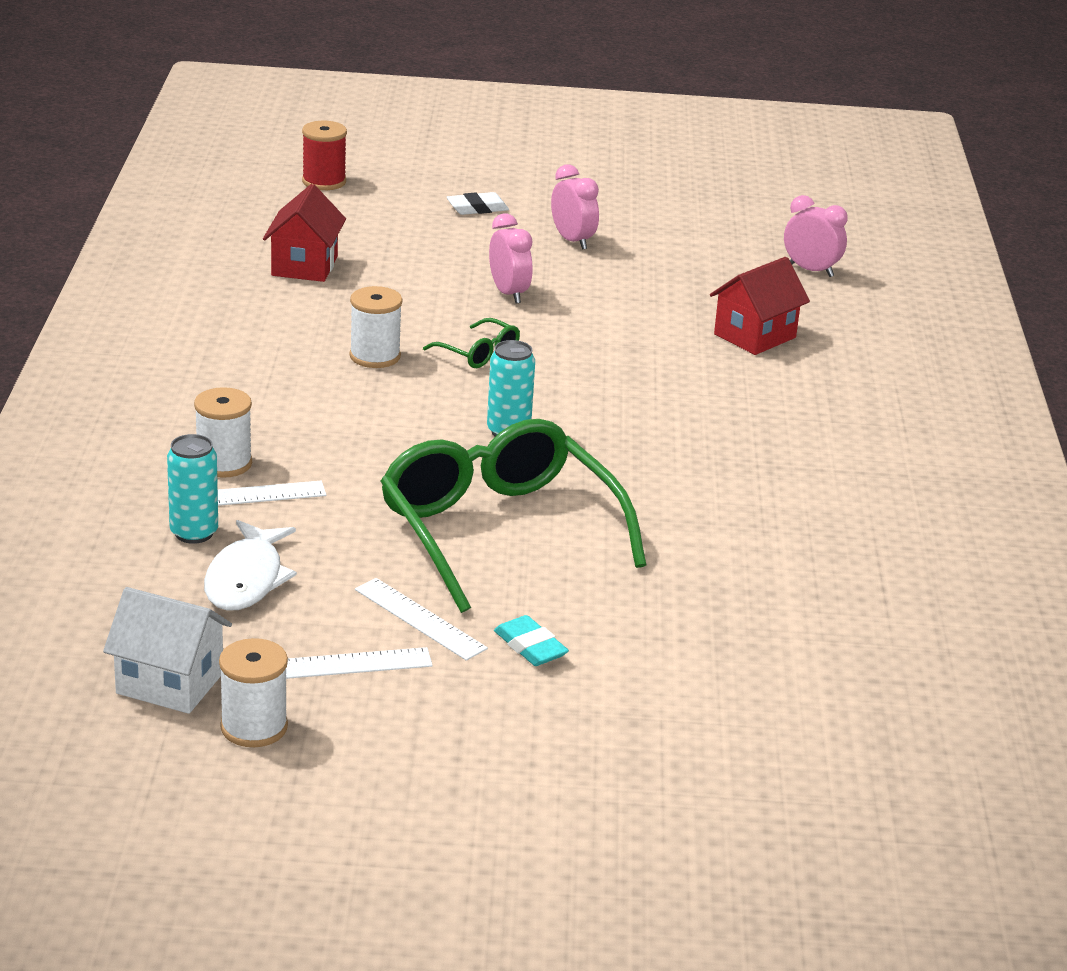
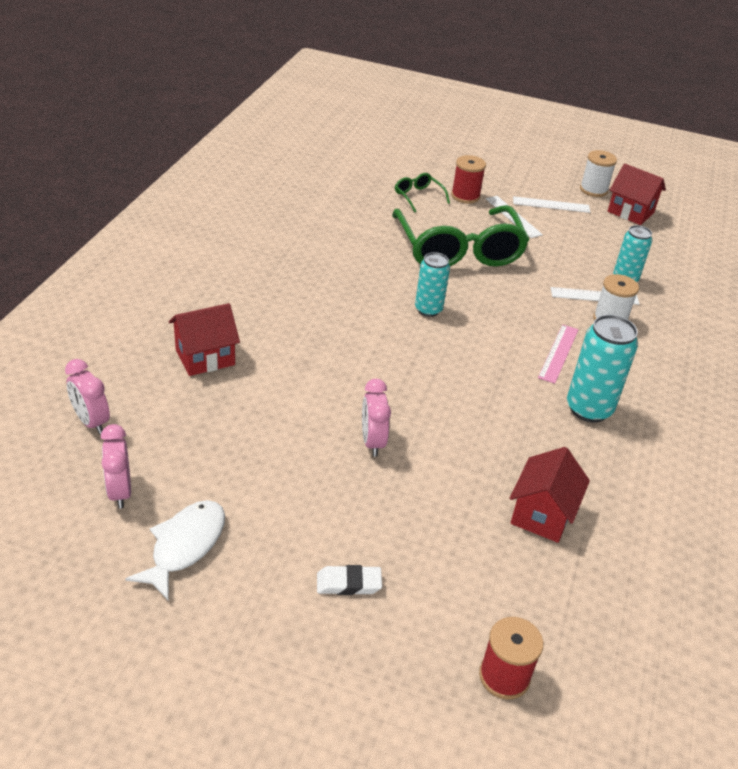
camera: 165 degrees left, 10 degrees up
white house [103,587,232,714] -> red house [608,163,666,225]
white fish [204,520,297,611] -> white fish moved to [125,500,225,601]
white spool [350,286,402,368] -> none
green glasses [423,318,520,368] -> green glasses moved to [395,173,450,212]
turquoise eraser [494,615,569,666] -> red spool [451,155,486,204]
pink clock [551,164,599,250] -> pink clock moved to [101,424,131,509]
none -> pink ruler [538,324,578,384]
none -> turquoise can [567,314,638,423]

